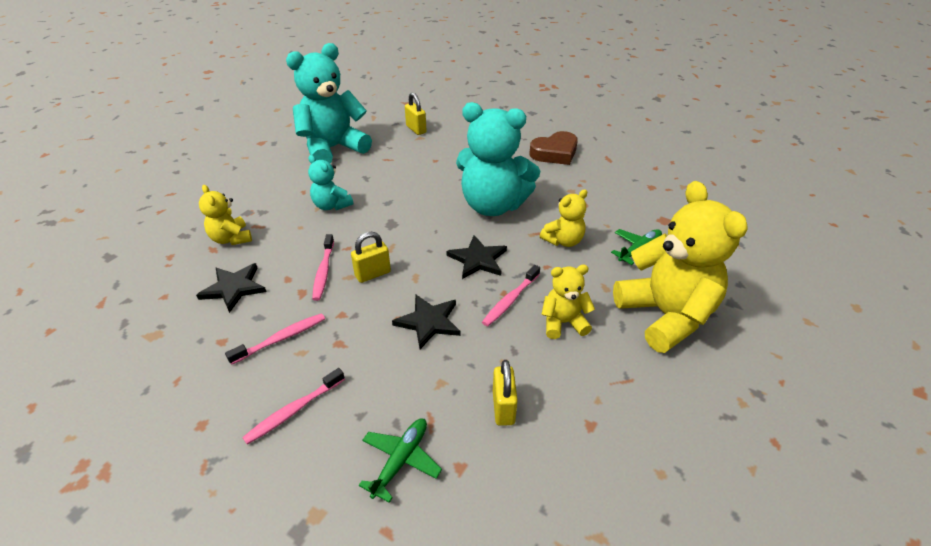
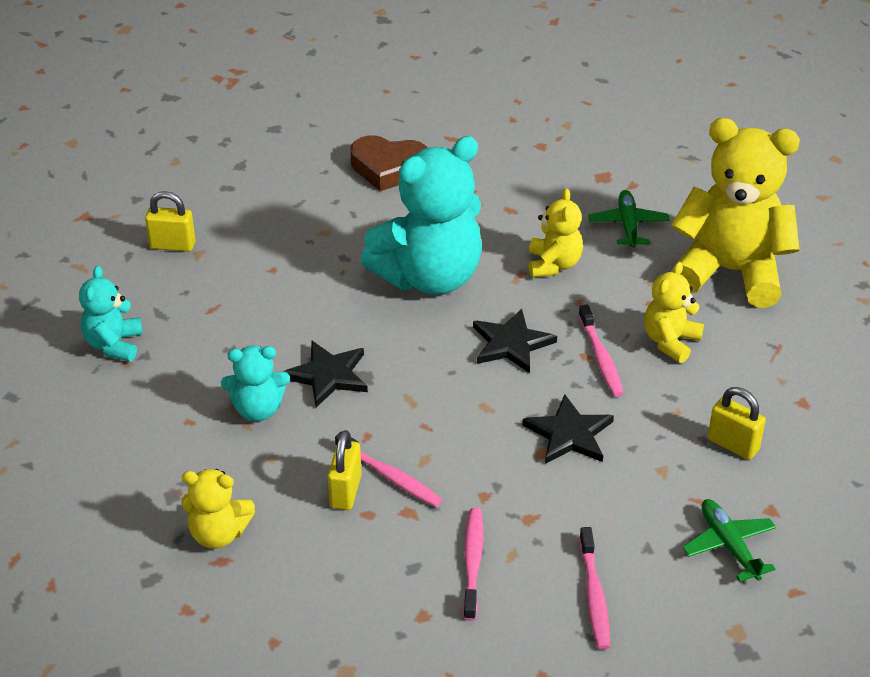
camera: 50 degrees left, 0 degrees up
black star [196,263,266,313] -> black star moved to [283,341,368,407]
turquoise teddy bear [286,43,372,163] -> turquoise teddy bear [79,266,143,362], size x0.50
yellow padlock [351,232,391,283] -> yellow padlock moved to [328,430,362,510]
brown heart [530,131,578,165] -> brown heart turned 90 degrees clockwise [350,135,428,191]

